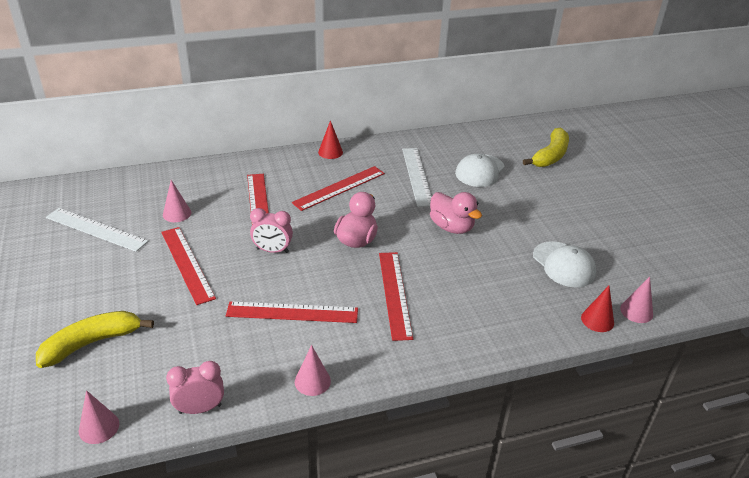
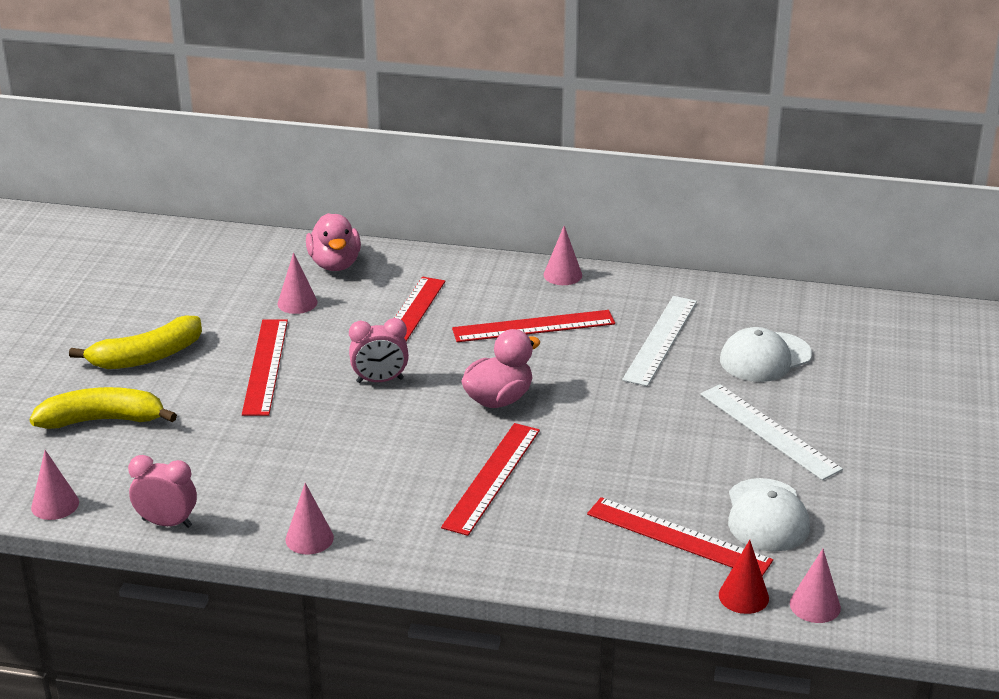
camera: 30 degrees right, 5 degrees down
white ruler [46,208,148,252] -> white ruler moved to [700,384,843,480]
red ruler [226,301,358,323] -> red ruler moved to [587,497,773,576]
pink clock [250,208,293,253] -> pink clock turned 45 degrees counterclockwise [349,318,409,383]
red cone [318,120,343,159] -> pink cone [544,226,582,285]
pink duck [430,192,482,234] -> pink duck moved to [306,213,361,271]
yellow banana [523,127,569,167] -> yellow banana moved to [69,316,202,369]

